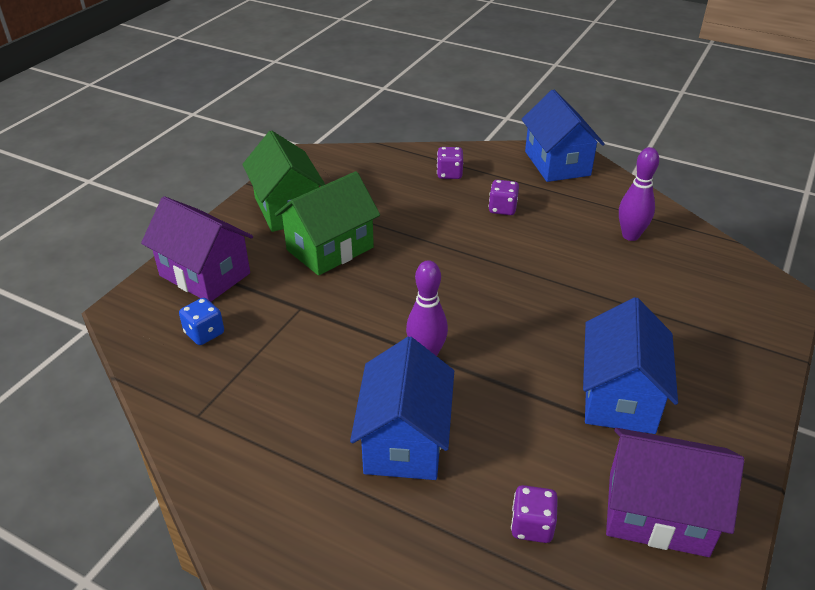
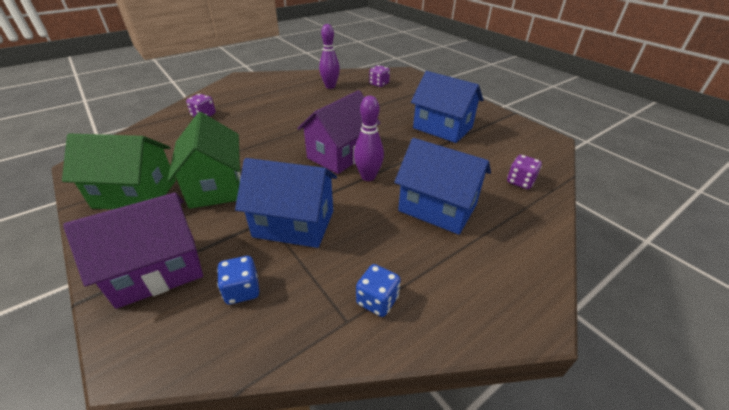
camera: 65 degrees left, 0 degrees up
purple dice [488,180,519,215] -> purple dice moved to [369,65,390,87]
blue house [522,90,605,182] -> blue house moved to [235,158,337,248]
purple house [606,428,744,557] -> purple house moved to [297,90,380,174]
none -> blue dice [356,264,401,317]

